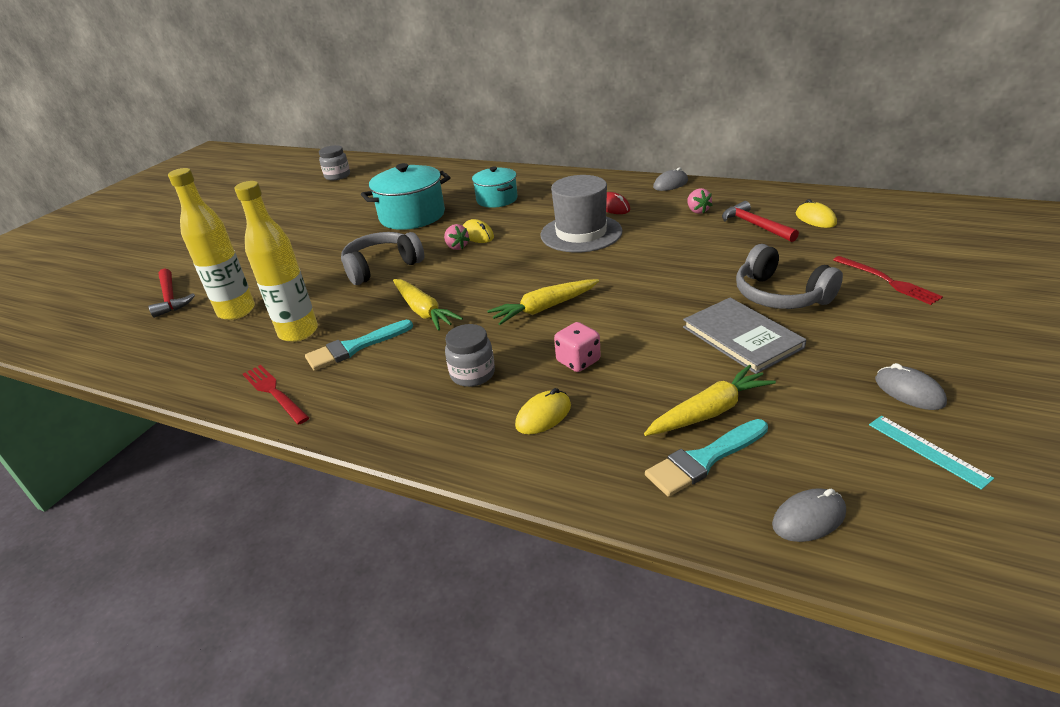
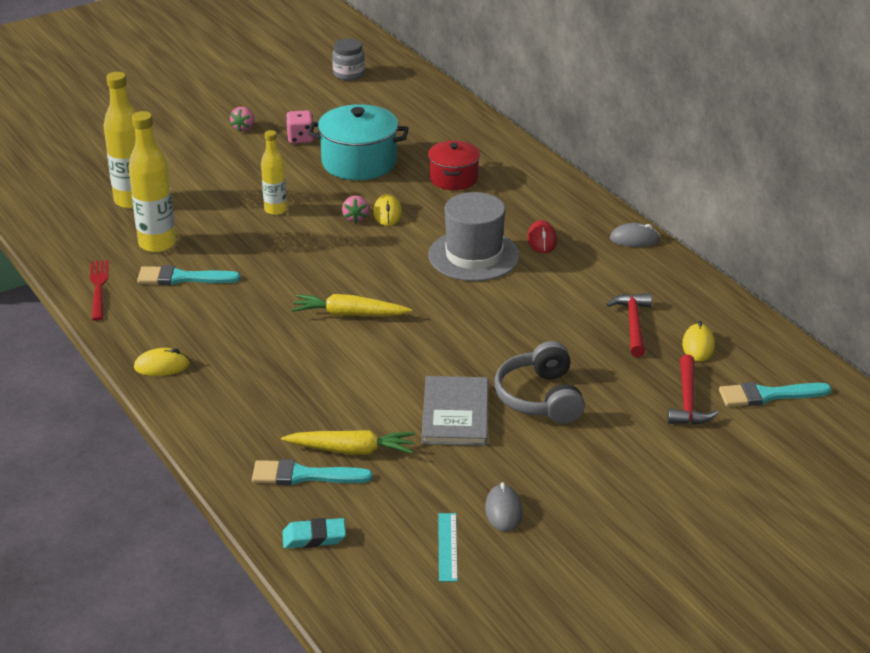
camera: 30 degrees right, 0 degrees up
red hammer [148,268,195,318] -> red hammer moved to [668,354,718,425]
grey headphones [341,232,424,285] -> yellow bottle [261,130,287,215]
yellow carrot [393,279,463,331] -> none
grey jar [445,324,495,387] -> none
turquoise pot [472,167,518,208] -> red pot [428,141,480,190]
yellow mouse [515,388,571,434] -> yellow mouse moved to [134,348,190,376]
pink dice [554,322,601,372] -> pink dice moved to [286,110,314,144]
pink strawberry [687,188,712,214] -> pink strawberry moved to [230,107,254,132]
grey mouse [772,488,846,542] -> turquoise eraser [282,518,346,548]
red fork [833,256,943,305] -> none
none -> turquoise brush [719,382,832,407]

